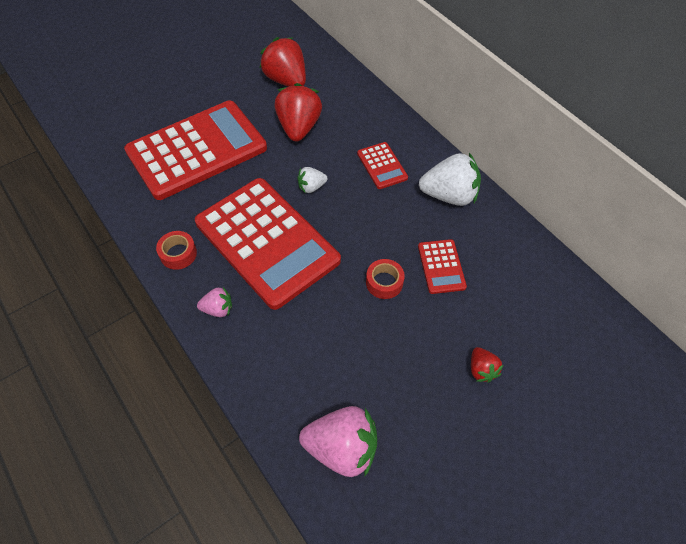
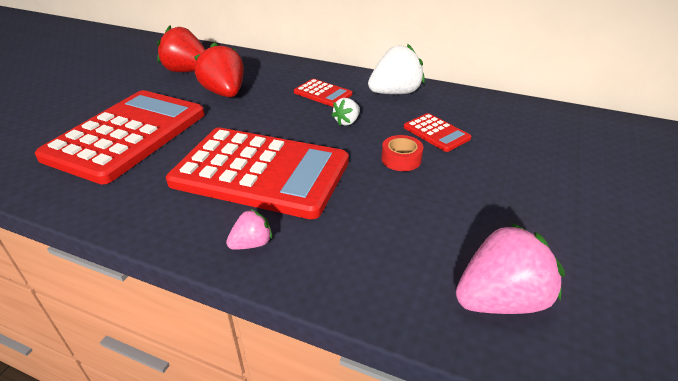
camera: 30 degrees left, 20 degrees down
red tape [156,231,197,270] -> none
white strawberry [297,167,328,193] -> white strawberry moved to [331,98,360,126]
red strawberry [471,347,503,383] -> none

